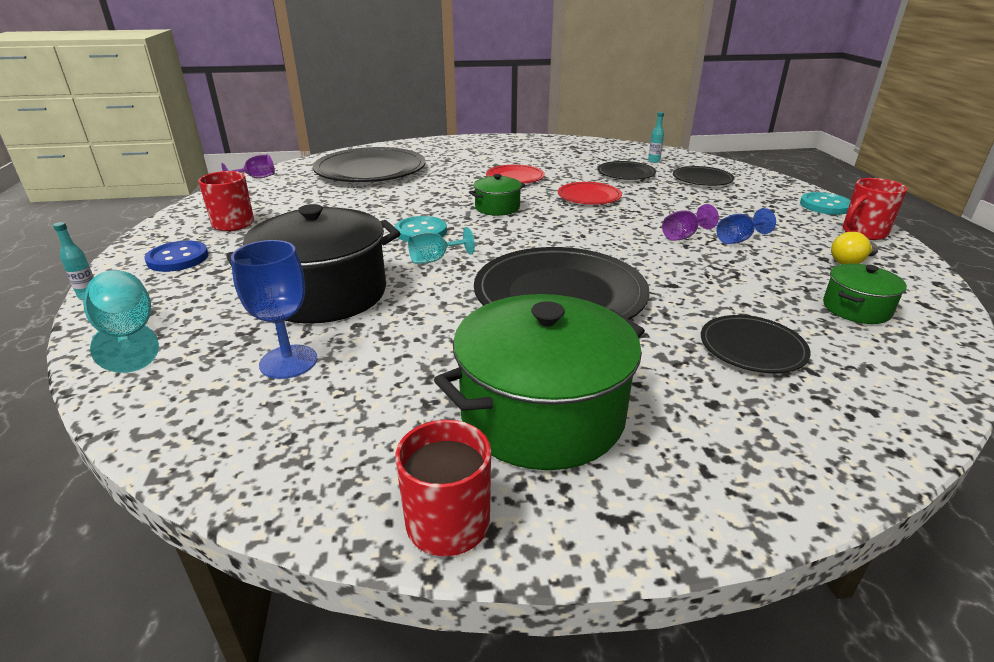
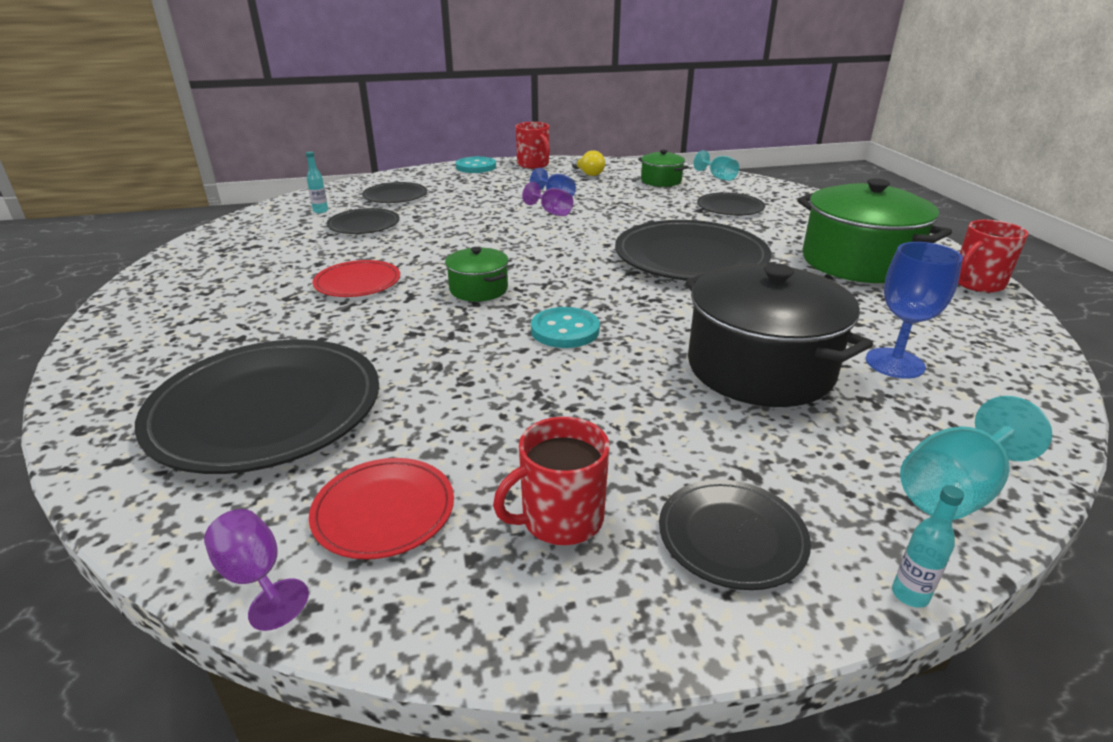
camera: 95 degrees left, 0 degrees up
blue button [145,241,209,272] -> black plate [659,479,811,590]
turquoise goblet [408,227,475,264] -> turquoise goblet moved to [693,150,739,181]
red plate [558,182,622,205] -> red plate moved to [309,458,454,559]

